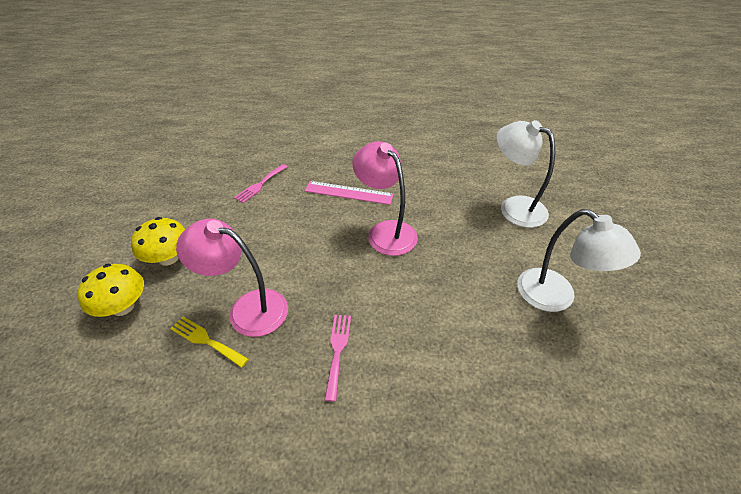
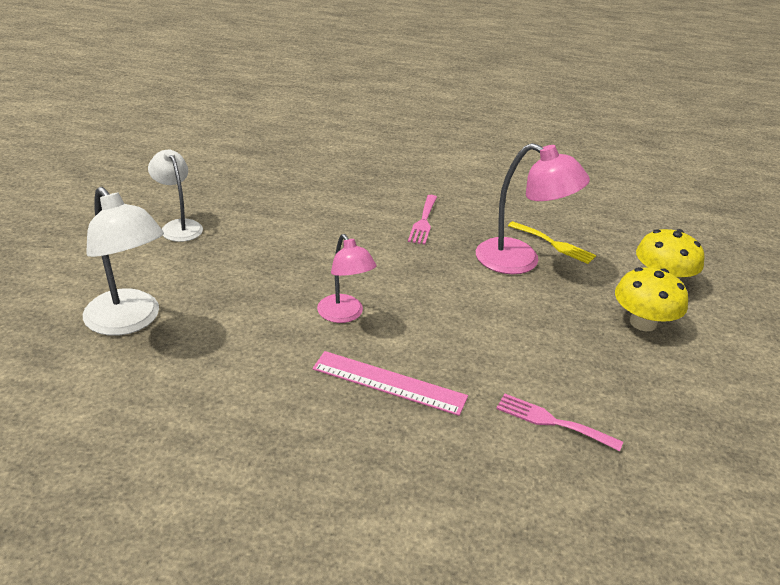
camera: 175 degrees left, 10 degrees down
pink fork [234,164,288,203] -> pink fork turned 105 degrees counterclockwise [496,393,623,452]
pink lamp [353,141,418,256] -> pink lamp [317,234,377,323], size x0.65
white lamp [517,209,641,312] -> white lamp [148,149,203,242], size x0.65

